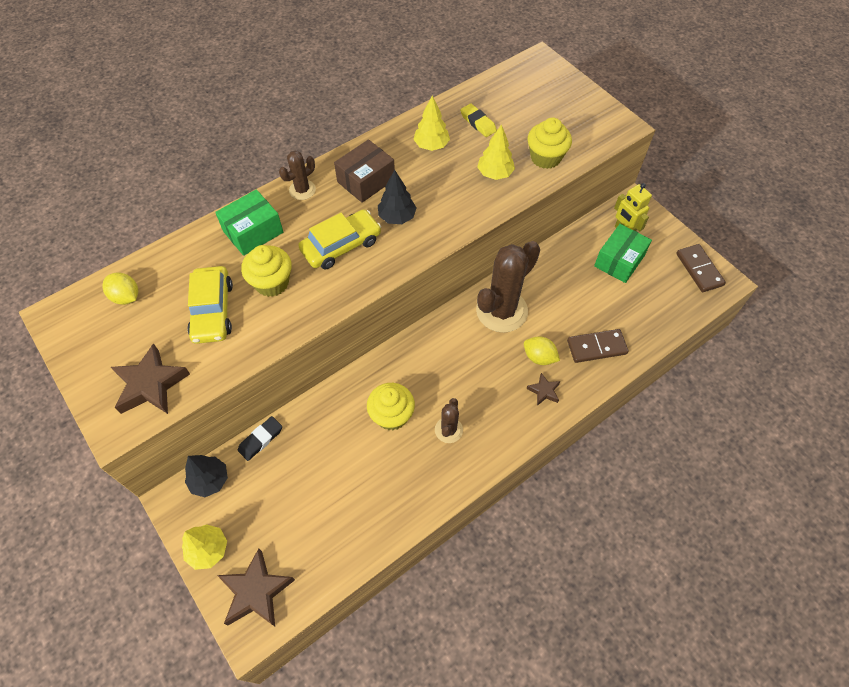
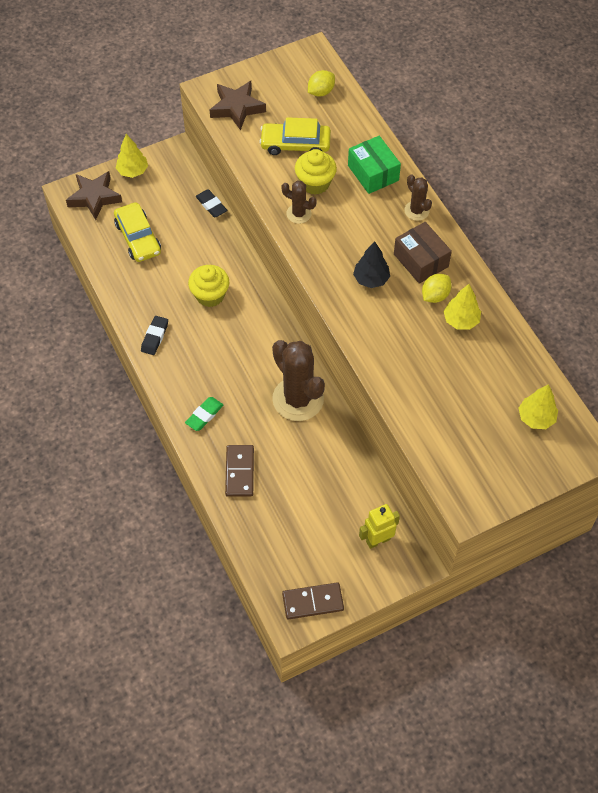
camera: 100 degrees right, 0 degrees up
black tree [185,455,228,497] -> none
yellow car [298,209,381,269] -> yellow car moved to [114,202,161,262]
brown cactus [435,398,463,443] -> brown cactus moved to [281,181,317,224]
yellow eraser [460,103,497,137] -> none
yellow tree [477,124,515,180] -> yellow tree moved to [519,384,558,429]
yellow lemon [524,336,560,365] -> yellow lemon moved to [422,274,451,303]
brown star [527,373,560,406] -> green eraser [185,397,223,431]
yellow cupcake [528,118,572,169] -> none
green box [594,224,652,283] -> none
none -> black eraser [141,316,168,355]

